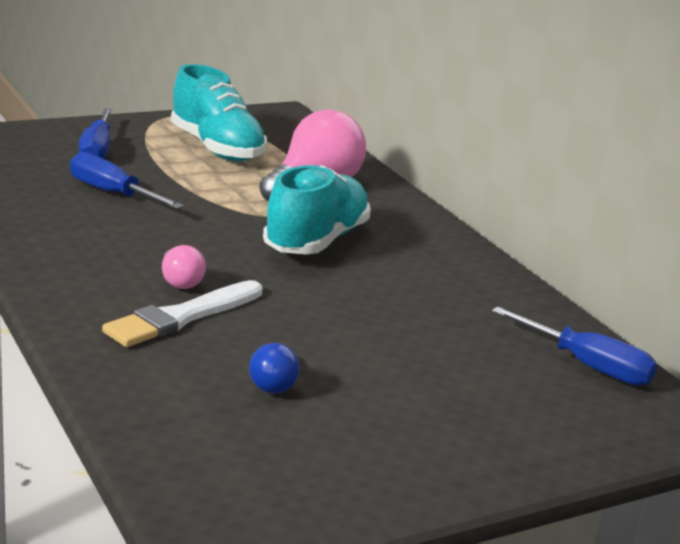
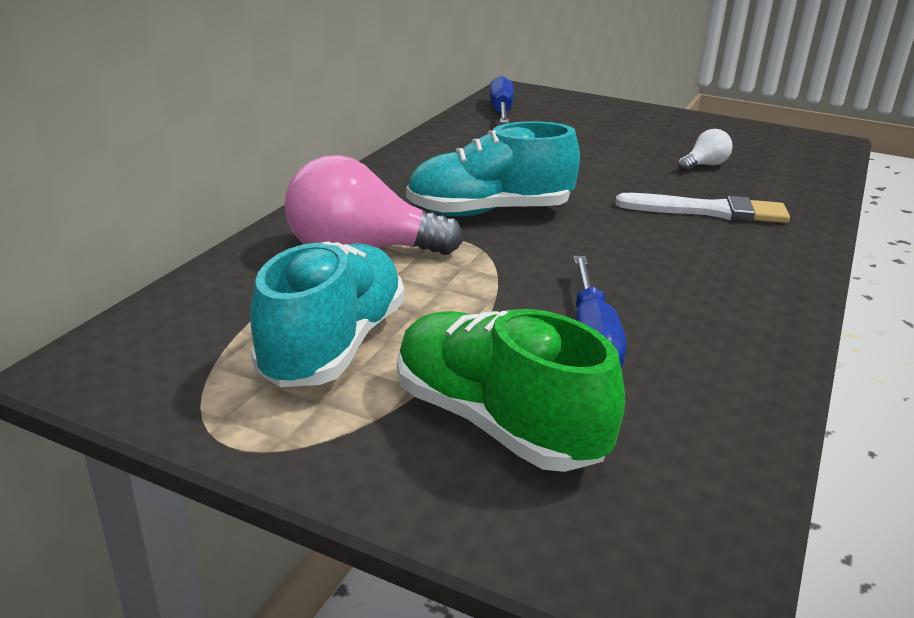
camera: 125 degrees left, 5 degrees up
blue screwdriver [78,108,112,159] -> green shoe [397,309,625,472]
pink light bulb [162,245,206,289] -> none
blue light bulb [249,343,300,393] -> white light bulb [678,129,733,171]

